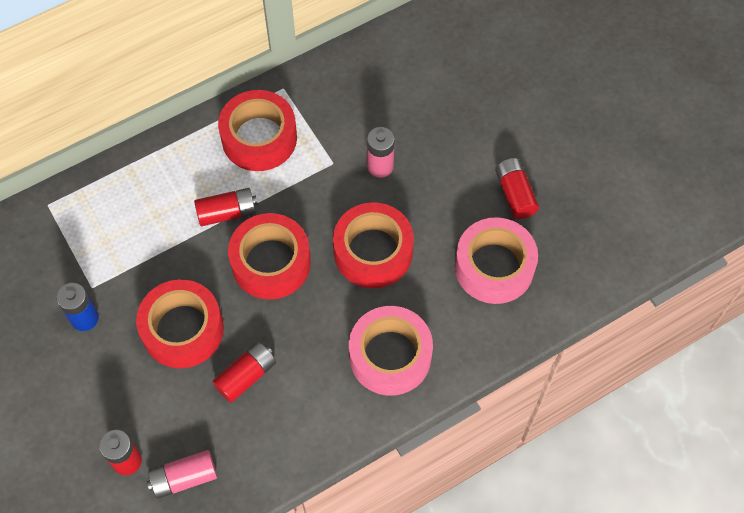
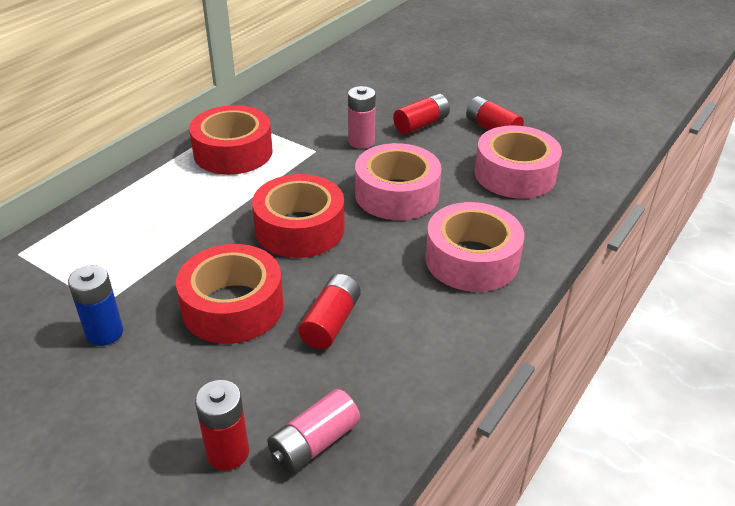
camera: 25 degrees left, 25 degrees down
red battery [194,188,258,226] -> red battery moved to [393,93,450,134]
red tape [333,202,414,288] -> pink tape [355,143,441,220]

